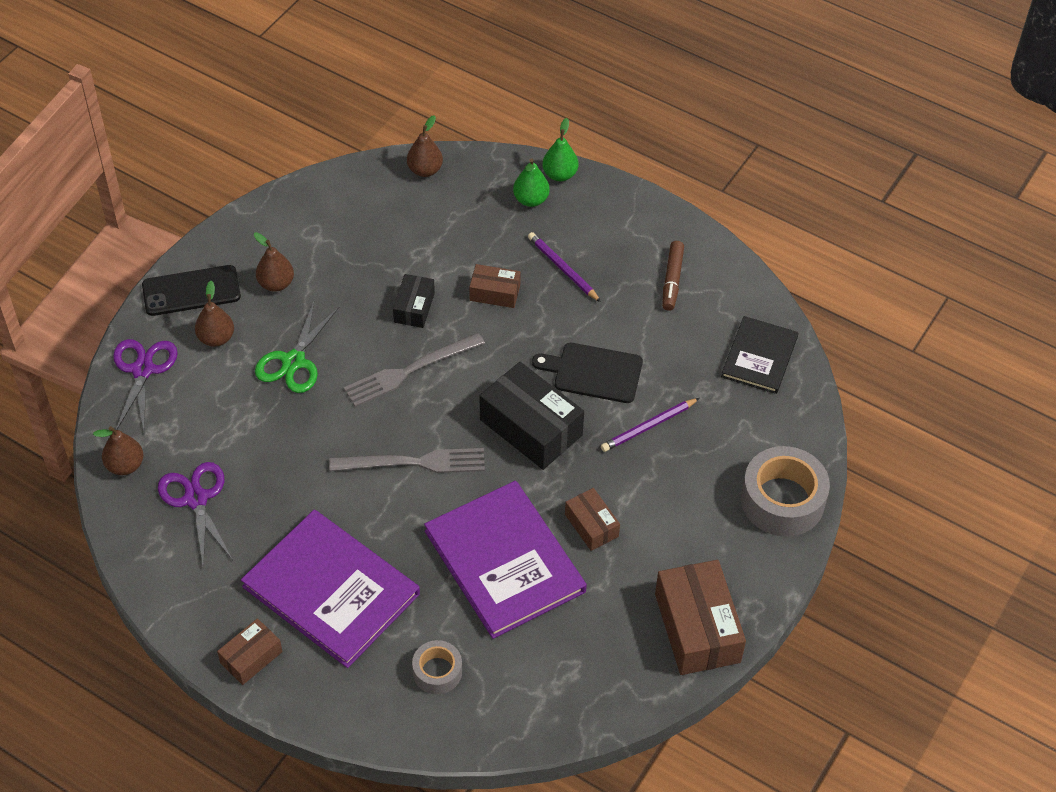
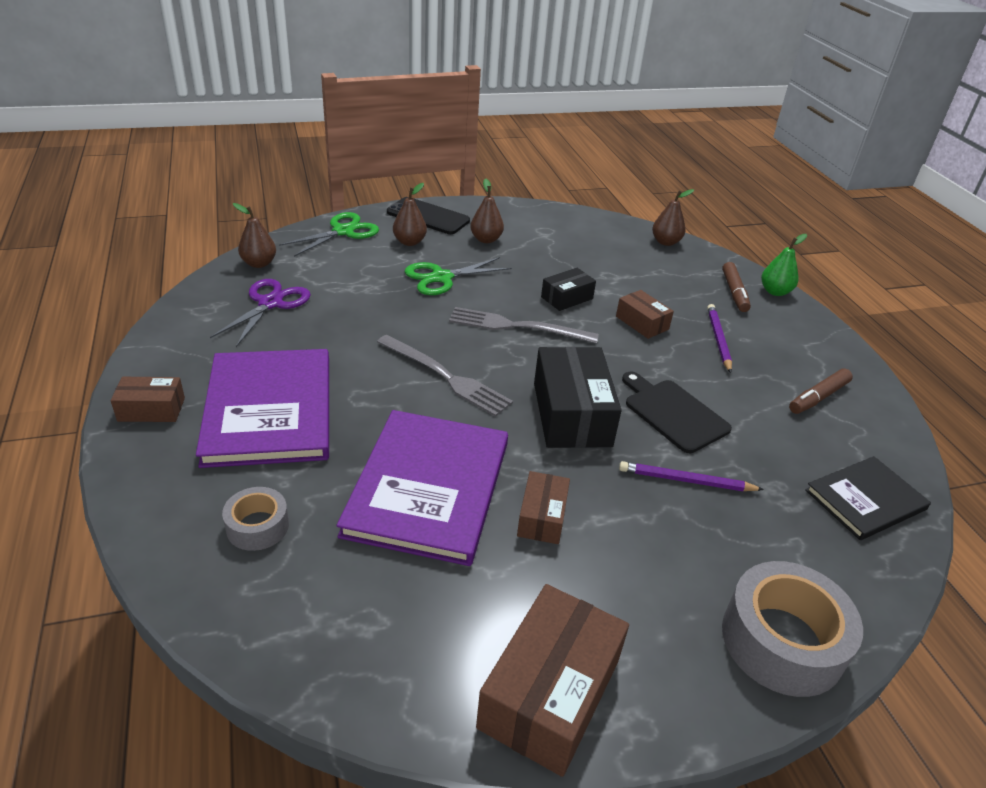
camera: 40 degrees right, 15 degrees down
purple scissors [113,339,178,432] -> green scissors [279,212,379,257]
green pear [513,158,550,207] -> brown marker [722,262,751,312]

